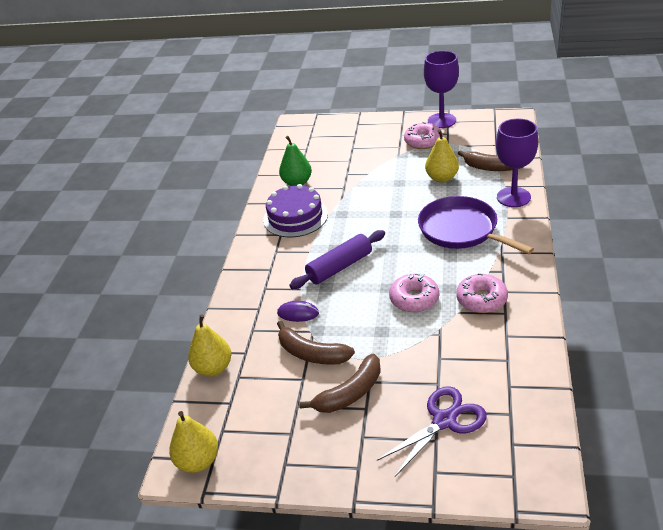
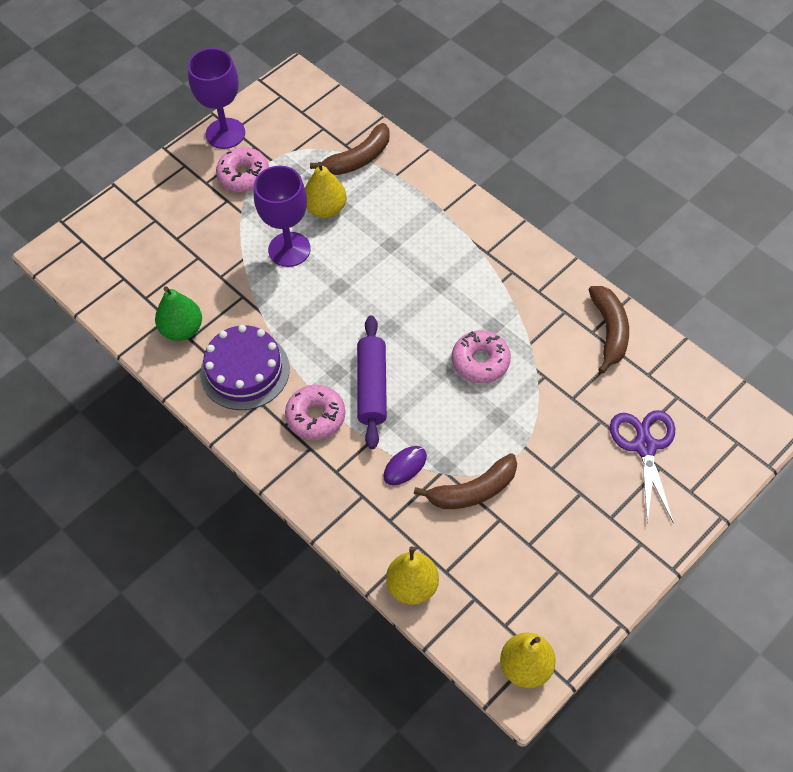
camera: 55 degrees left, 20 degrees up
brown banana [299,354,381,413] -> brown banana moved to [589,286,629,374]
purple pan [418,196,534,254] -> none
pink donut [456,273,508,313] -> pink donut moved to [285,385,345,440]
purple goblet [496,119,538,207] -> purple goblet moved to [254,166,311,267]

